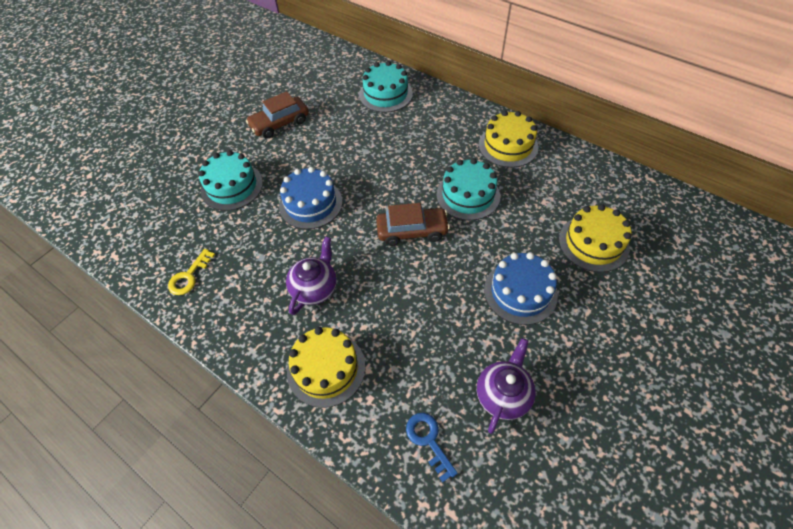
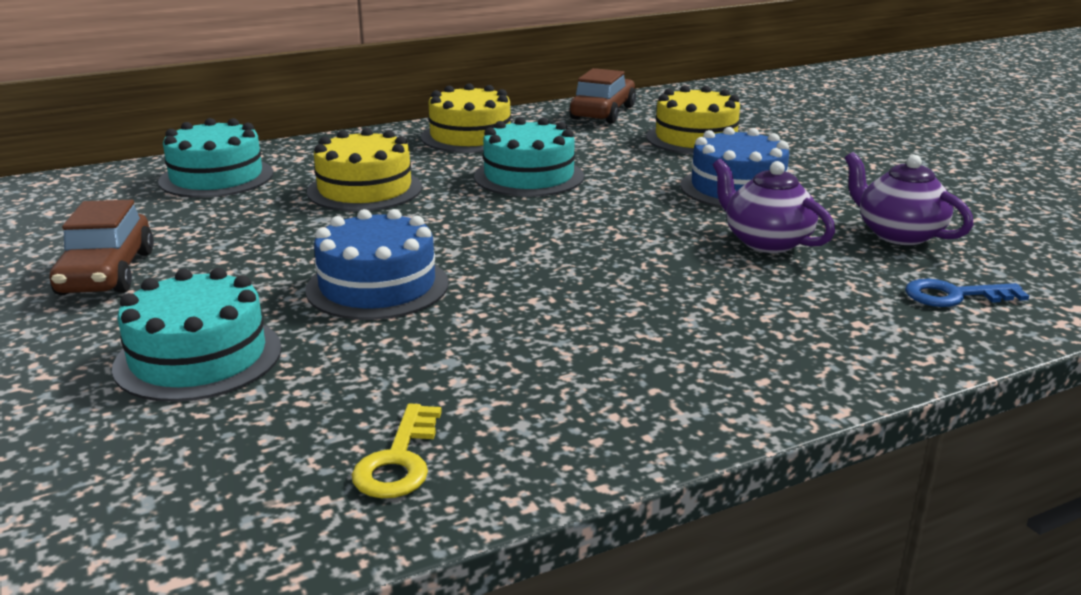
camera: 65 degrees left, 30 degrees down
yellow key [168,249,215,295] -> yellow key turned 45 degrees clockwise [352,404,442,498]
purple teapot [286,237,337,315] -> purple teapot moved to [713,159,835,253]
yellow cake [287,327,365,408] -> yellow cake moved to [307,128,422,211]
brown car [376,203,450,246] -> brown car moved to [569,68,636,124]

